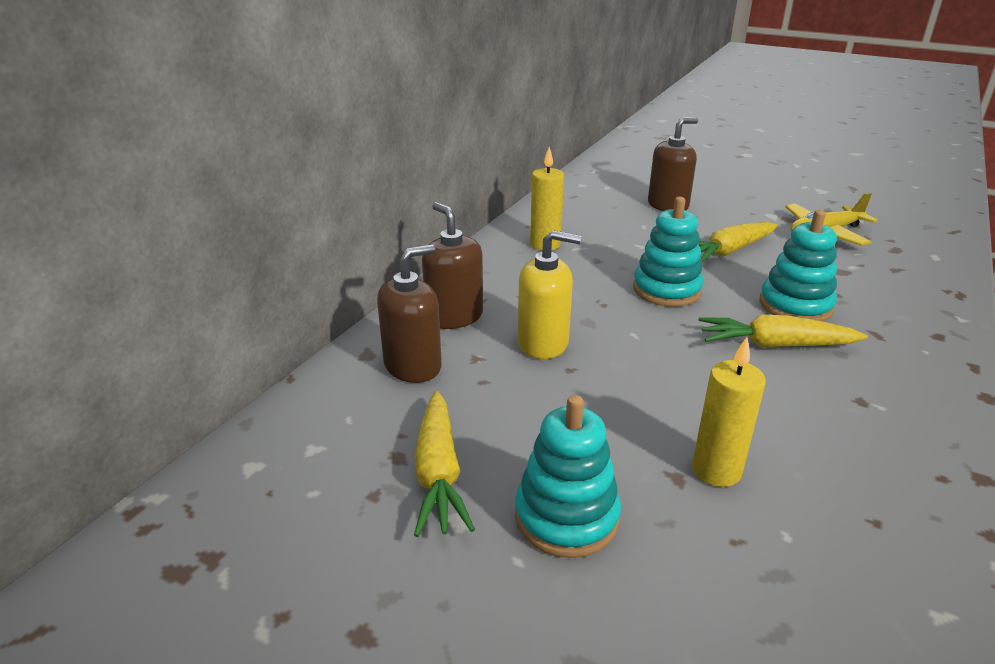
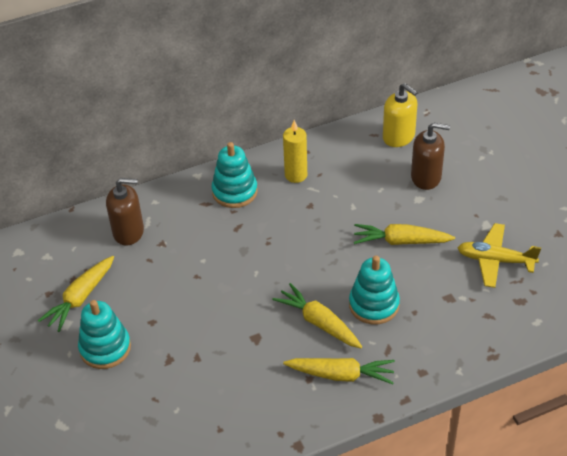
camera: 40 degrees right, 15 degrees up
brown soap dispenser [422,202,483,329] -> none
yellow soap dispenser [518,230,581,359] -> yellow soap dispenser moved to [383,83,418,147]
turquoise stacking toy [633,197,704,307] -> turquoise stacking toy moved to [211,142,258,208]
yellow candle [692,337,766,487] -> none
none -> yellow carrot [283,358,395,384]

